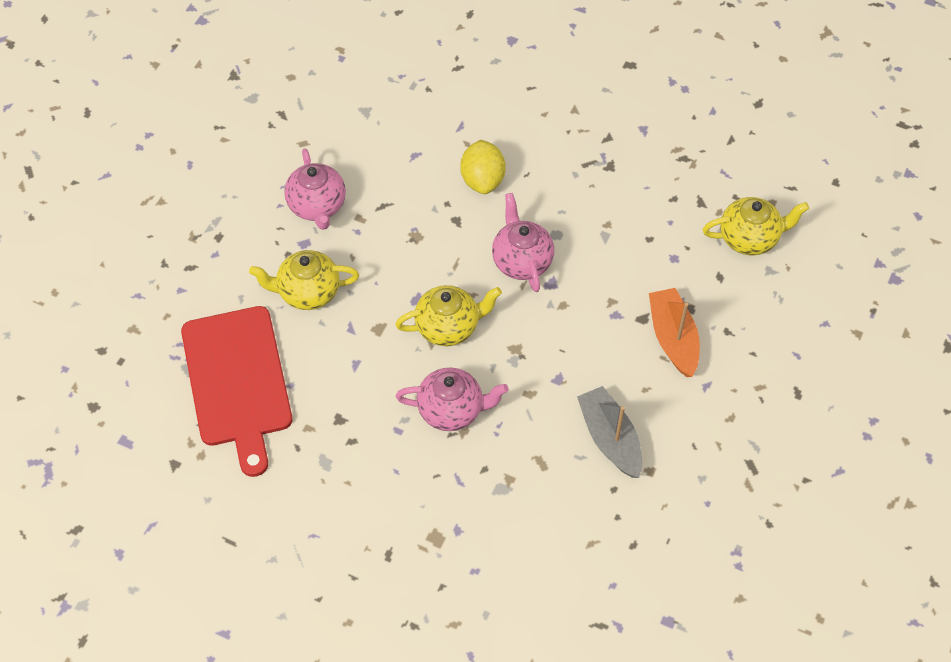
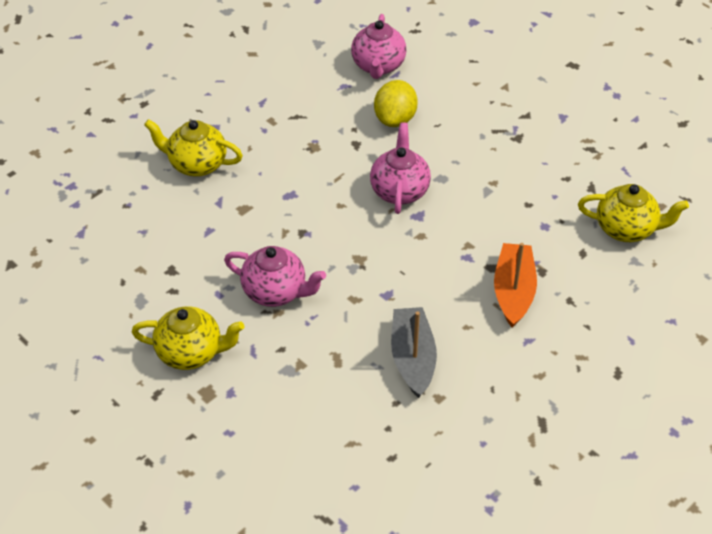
camera: 20 degrees right, 10 degrees down
red cutting board [181,306,293,477] -> none
pink teapot [284,149,346,230] -> pink teapot moved to [351,14,406,79]
yellow teapot [395,285,502,346] -> yellow teapot moved to [132,306,245,370]

